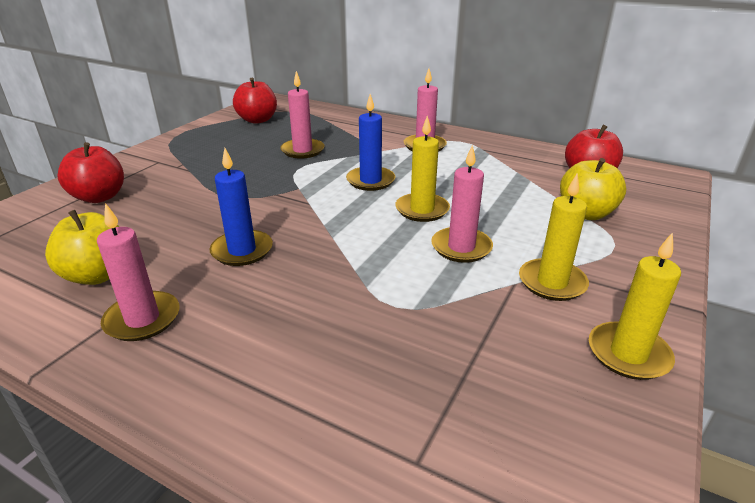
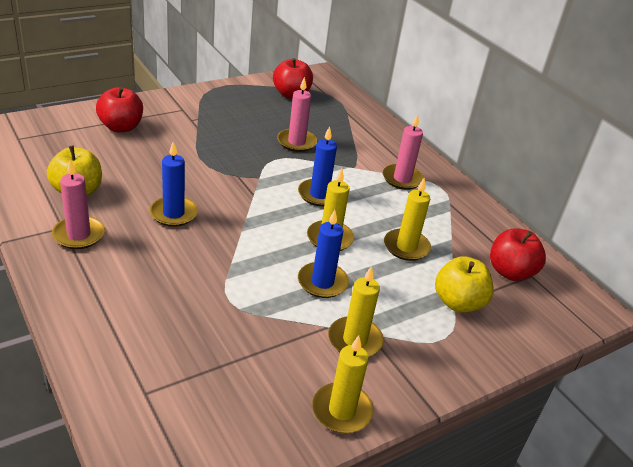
camera: 25 degrees right, 5 degrees up
pink candle [431,145,493,263] -> blue candle [298,210,349,298]
none -> yellow candle [384,177,431,261]

